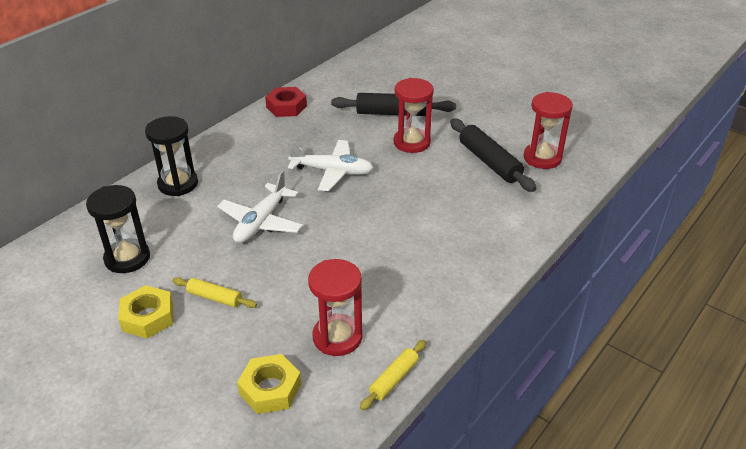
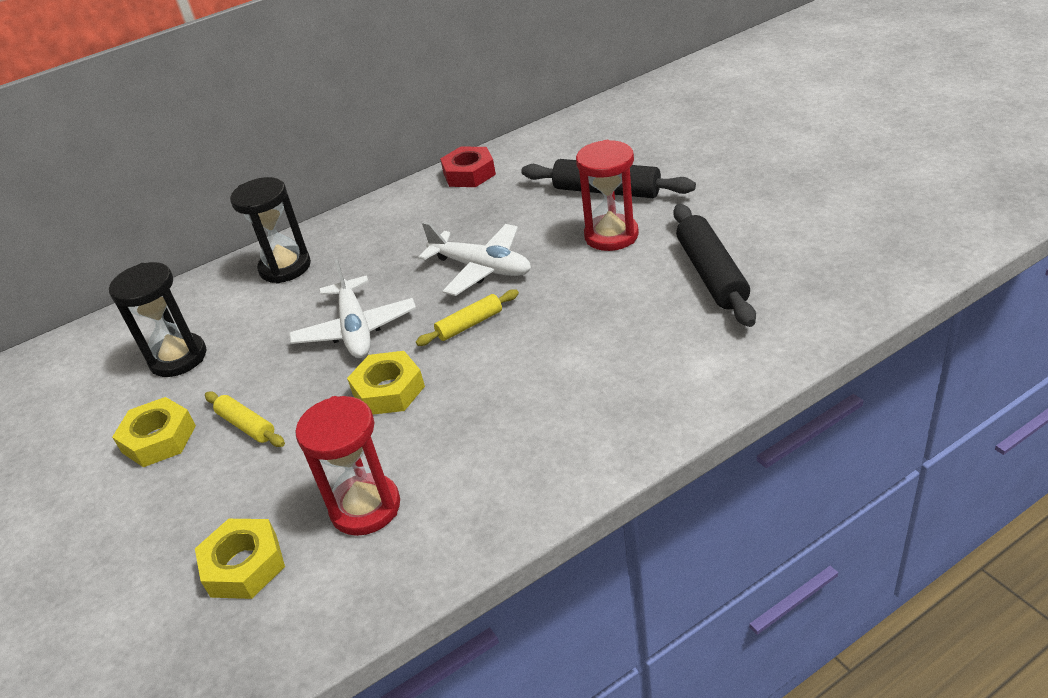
camera: 25 degrees right, 0 degrees up
white plane [217,170,303,243] -> white plane turned 60 degrees counterclockwise [289,259,416,358]
yellow rolling pin [360,340,426,410] -> yellow rolling pin moved to [416,289,519,346]
red hourglass [524,92,573,169] -> none
none -> yellow nut [347,351,425,415]

